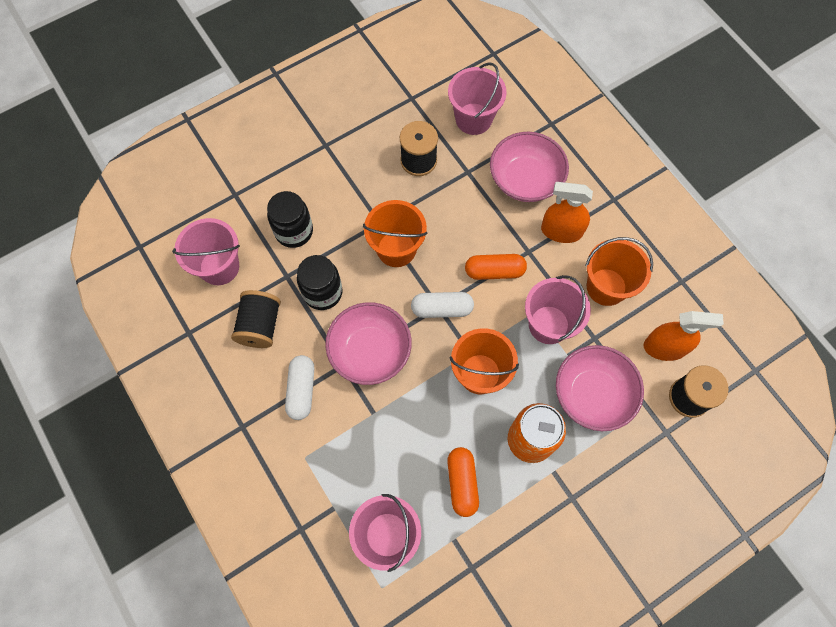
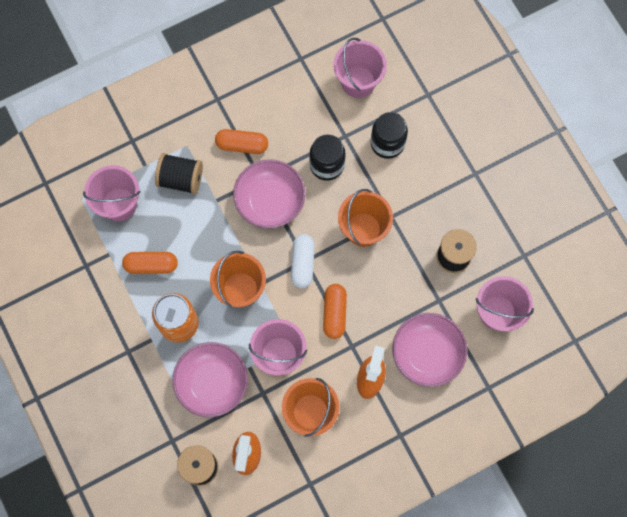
camera: 95 degrees right, 5 degrees up
black spool [231,290,281,348] -> black spool moved to [155,153,203,194]
white capsule [285,355,314,420] -> orange capsule [215,129,268,154]

